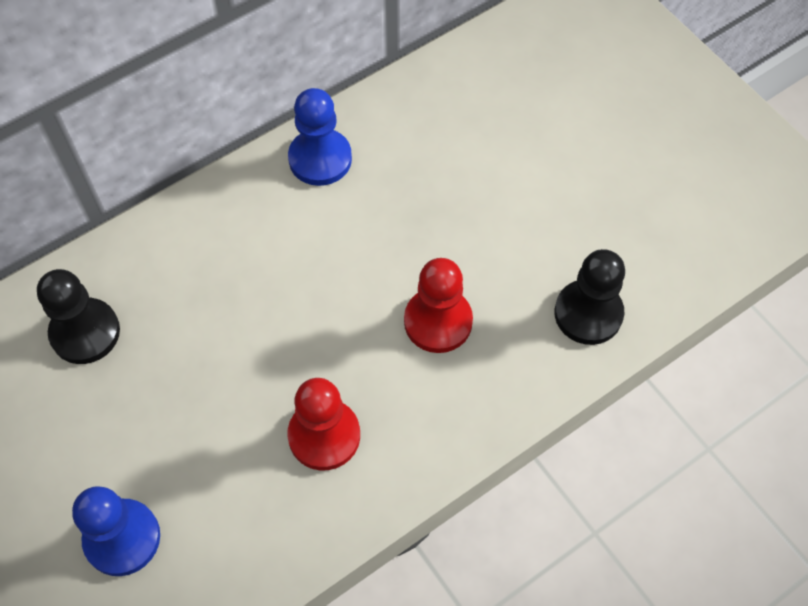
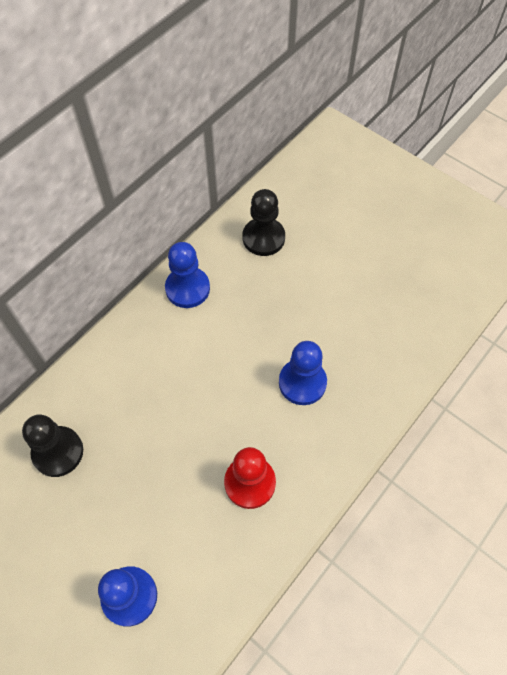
camera: 15 degrees left, 0 degrees up
red pawn [404,258,473,353] -> blue pawn [279,341,327,405]
black pawn [555,249,625,345] -> black pawn moved to [243,189,285,256]

